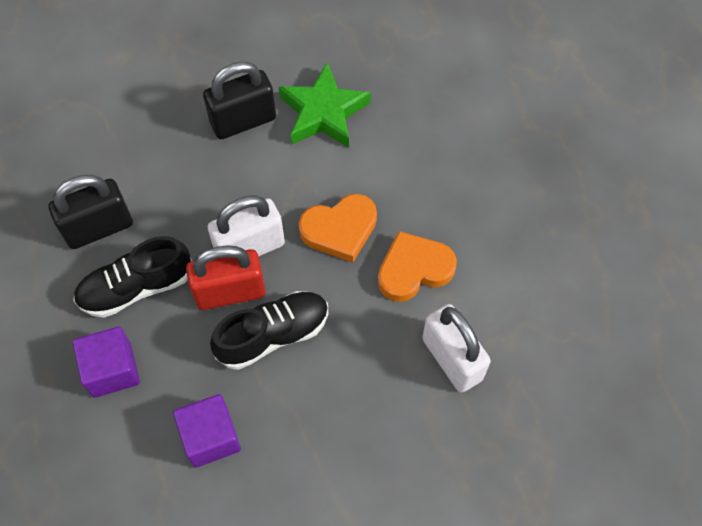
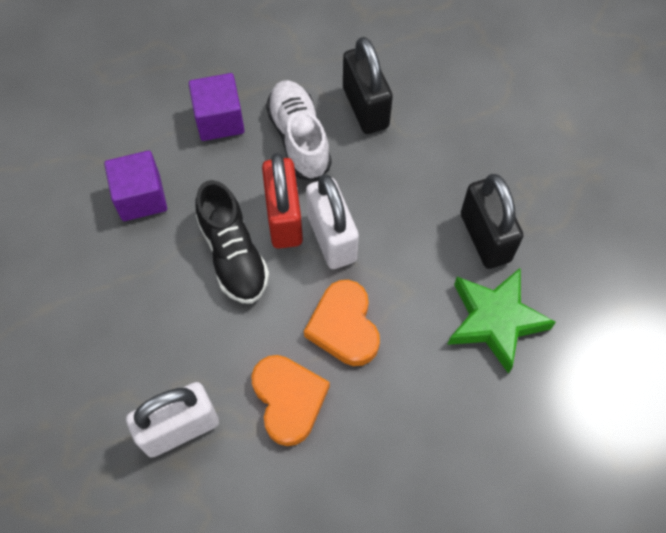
camera: 95 degrees right, 0 degrees up
black shoe [73,236,192,318] -> white shoe [266,80,332,181]

